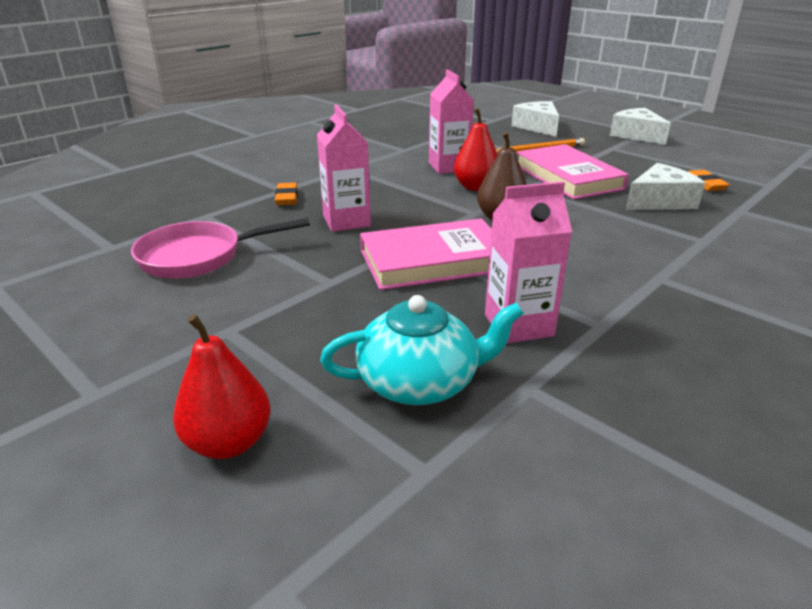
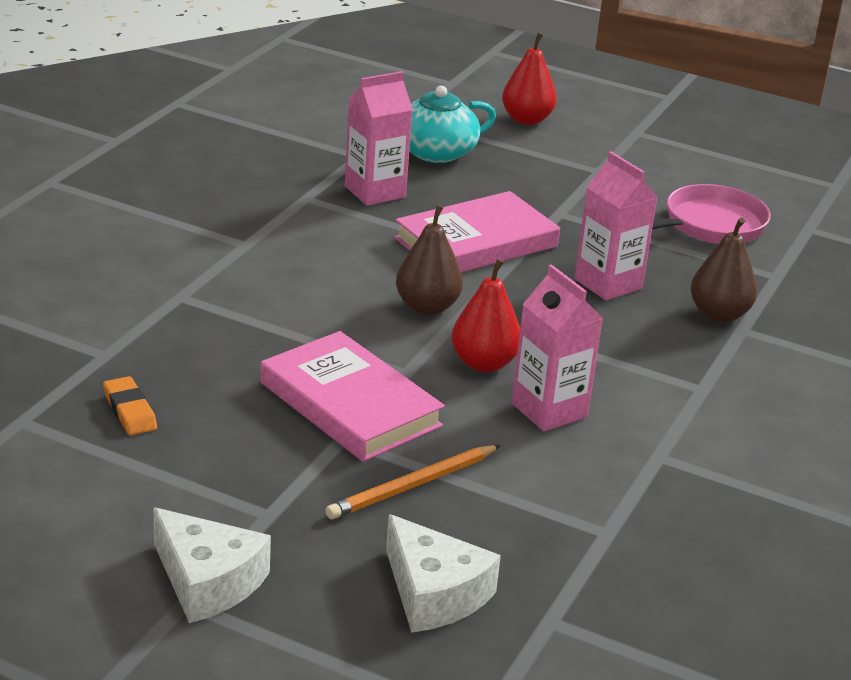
camera: 160 degrees right, 0 degrees up
orange eraser [275,182,298,205] -> brown pear [690,218,757,322]
white cheese [626,163,705,210] -> none

